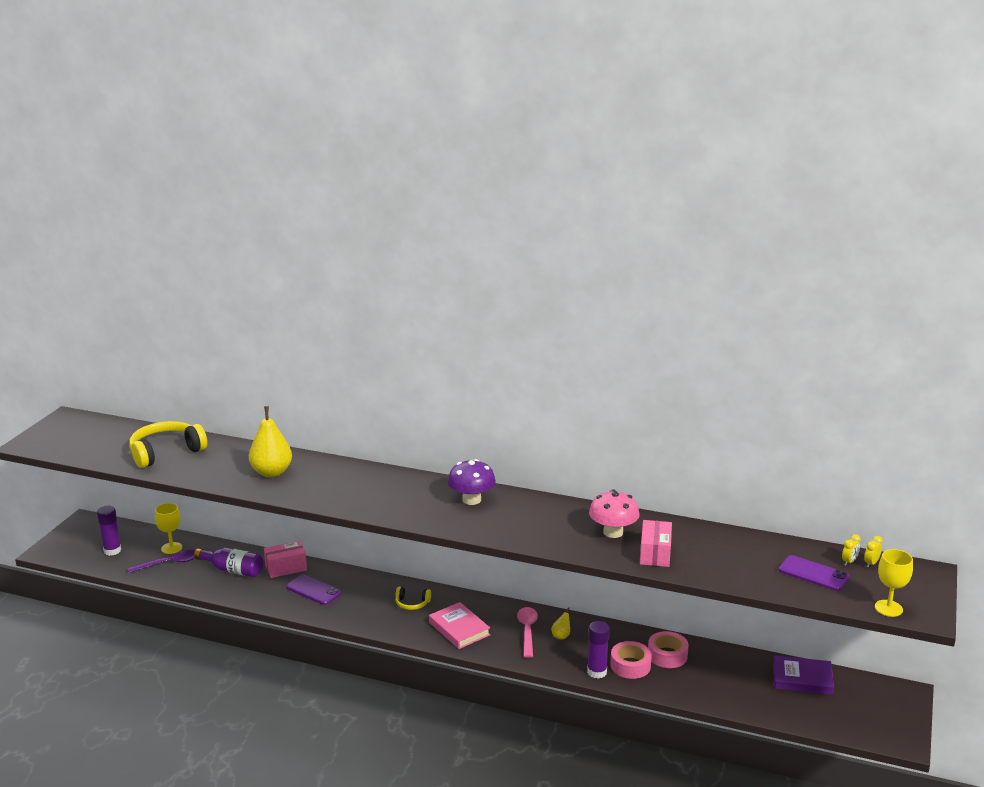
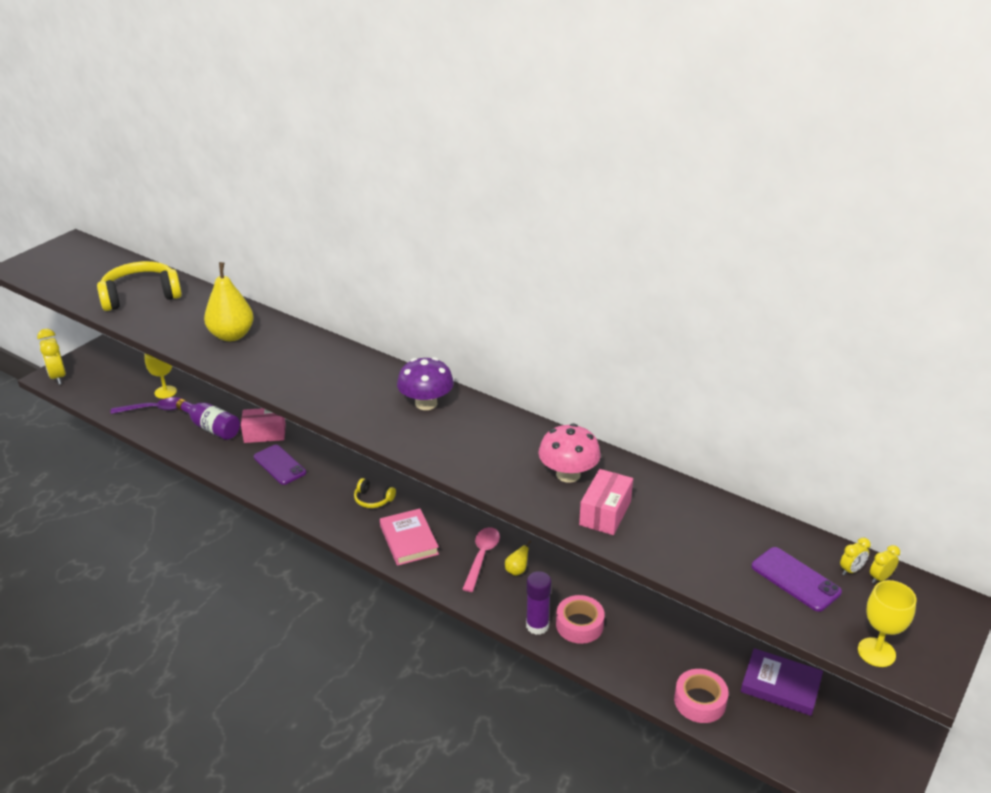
camera: 15 degrees right, 10 degrees up
purple glue stick [97,506,121,556] -> none
pink tape [648,631,689,668] -> pink tape moved to [674,669,729,723]
none -> yellow clock [37,329,66,385]

